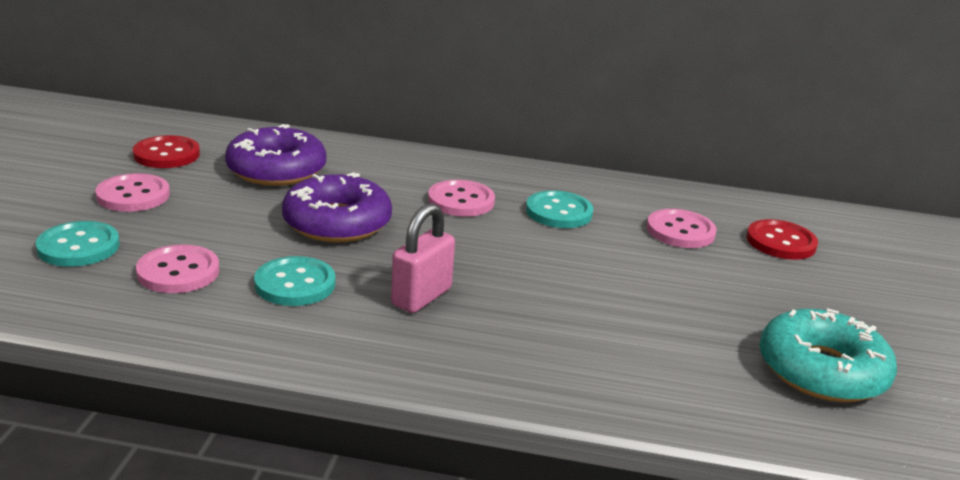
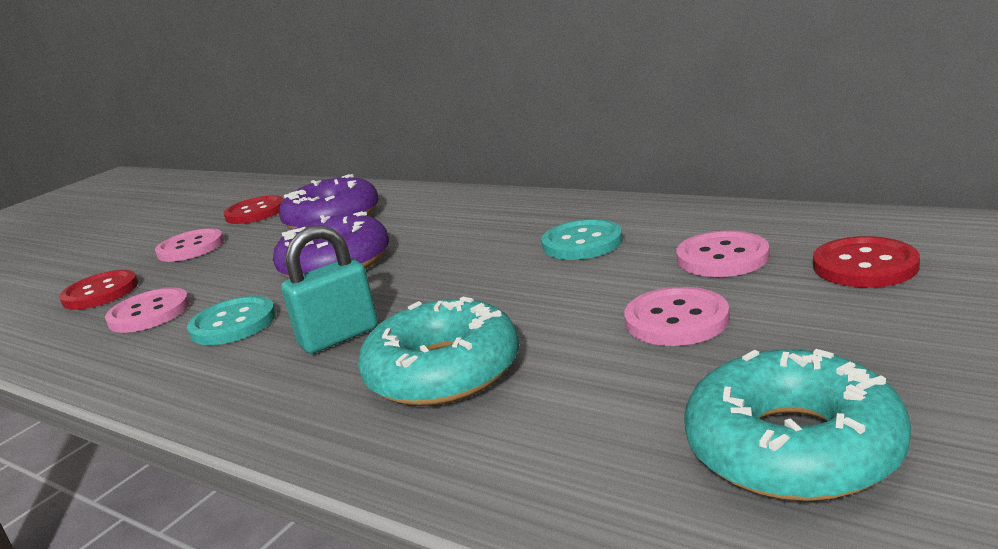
camera: 30 degrees right, 5 degrees down
turquoise button [36,221,120,267] -> red button [59,270,138,310]
pink padlock [391,203,455,313] -> turquoise padlock [281,225,378,354]
pink button [428,180,495,217] -> pink button moved to [624,287,730,346]
none -> turquoise donut [358,296,519,406]

